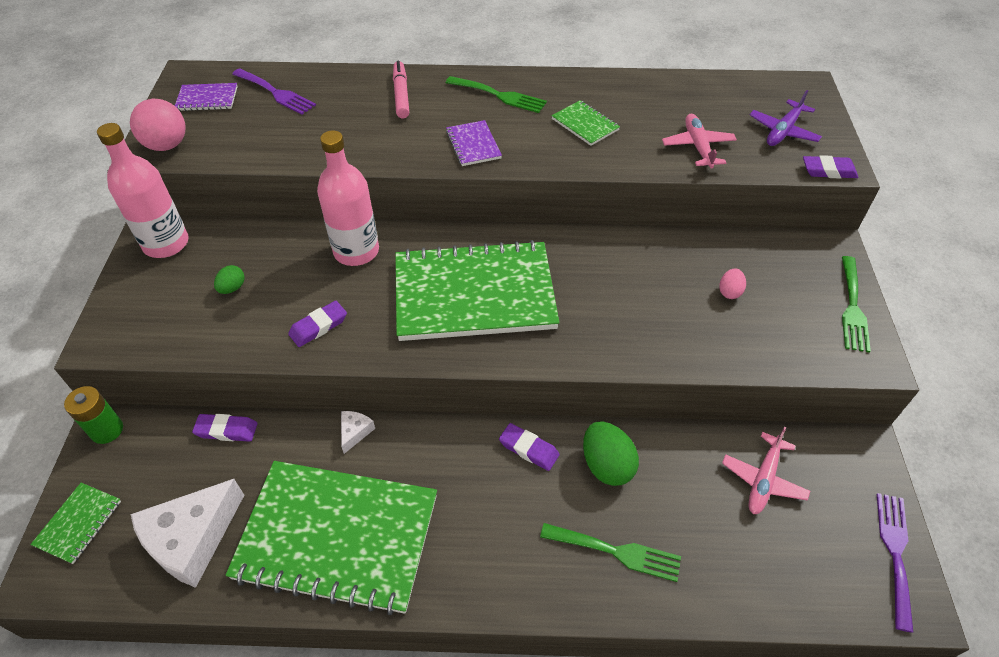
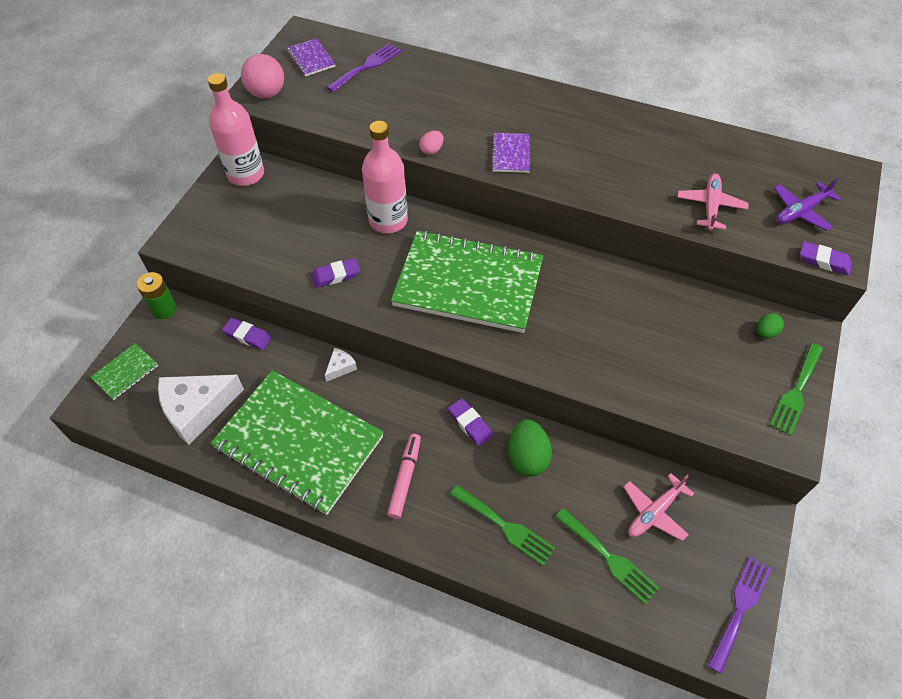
camera: 20 degrees right, 5 degrees up
purple notebook [175,83,238,111] -> purple notebook turned 45 degrees clockwise [287,38,335,76]
green egg [214,265,245,294] -> green egg moved to [757,313,784,338]
purple fork [232,68,316,115] -> purple fork turned 105 degrees counterclockwise [327,43,401,92]
pink marker [393,61,409,119] -> pink marker moved to [387,434,421,519]
green fork [446,76,547,113] -> green fork moved to [555,508,659,604]
green notebook [552,100,620,146] -> none
pink egg [719,268,746,299] -> pink egg moved to [419,131,443,155]

